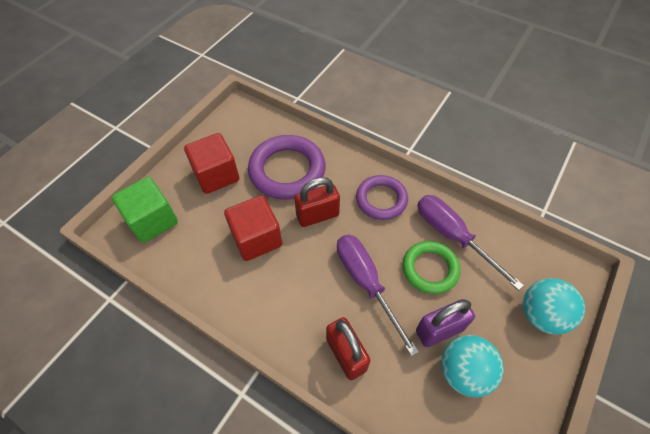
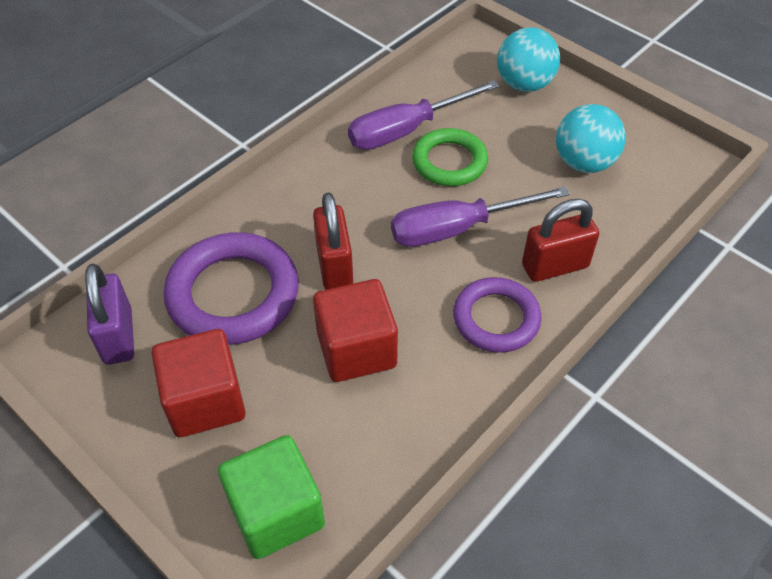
camera: 80 degrees left, 5 degrees down
purple ring [356,175,408,220] -> purple ring moved to [453,277,541,353]
purple padlock [416,299,475,347] -> purple padlock moved to [85,264,134,365]

